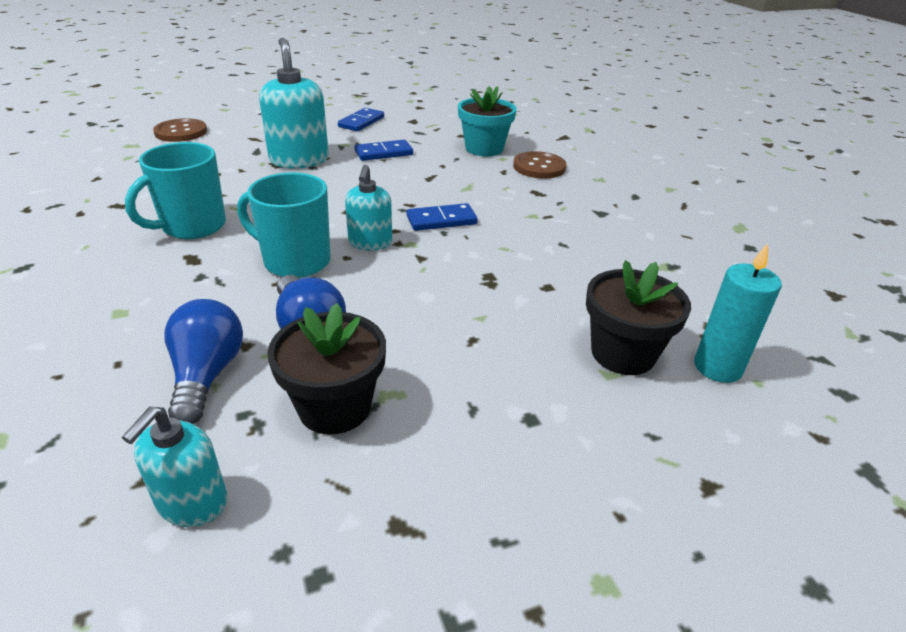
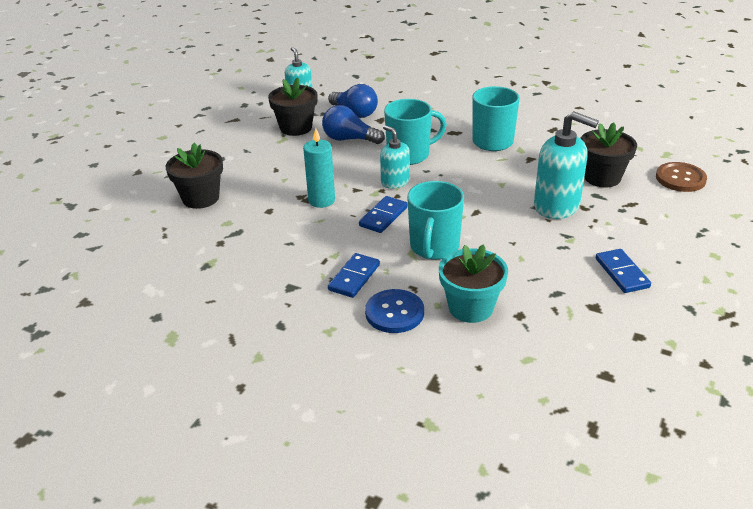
camera: 140 degrees right, 0 degrees up
blue domino [354,140,413,161] -> blue domino moved to [328,253,380,298]
brown button [513,151,566,179] -> blue button [365,289,424,333]
turquoise candle [694,243,782,383] -> turquoise candle moved to [303,128,335,208]
none -> turquoise mug [407,181,464,260]
none -> black flower pot [580,122,637,187]

